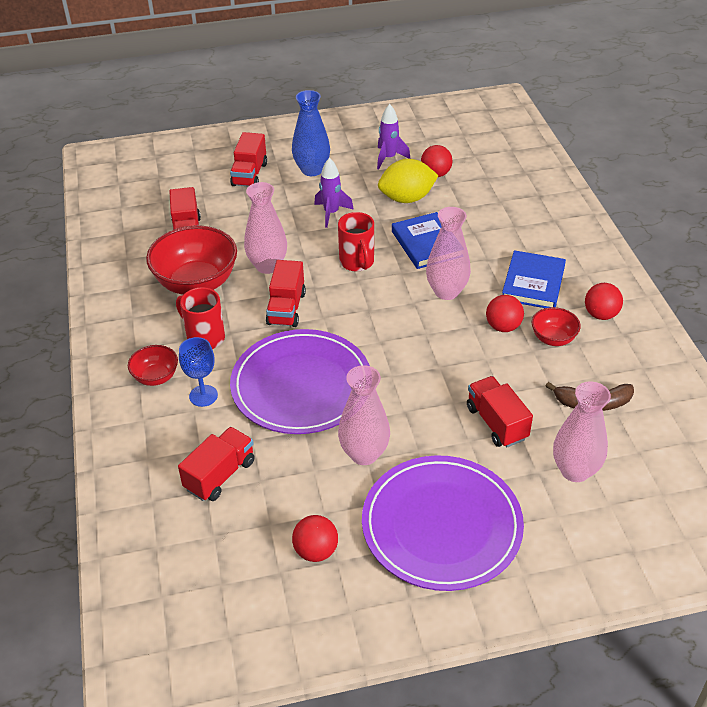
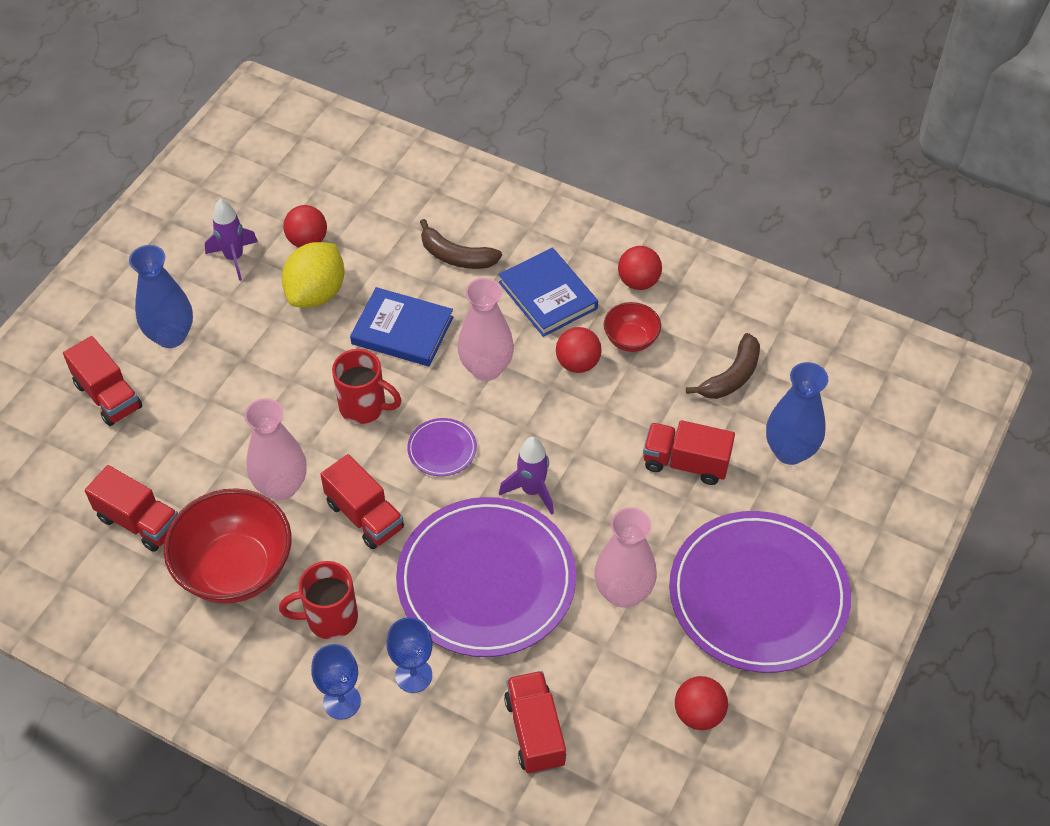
camera: 50 degrees left, 10 degrees up
red bowl [128,345,178,386] -> blue goblet [311,644,361,720]
purple rocket [314,158,354,228] -> purple rocket moved to [499,437,554,515]
pink vase [553,382,611,482] -> blue vase [766,362,828,465]
none -> purple plate [407,418,477,476]
none -> brown banana [420,219,502,269]

